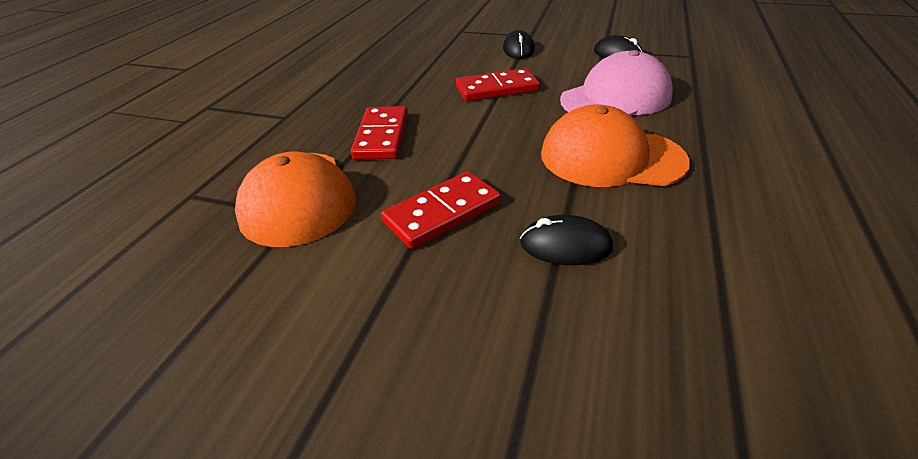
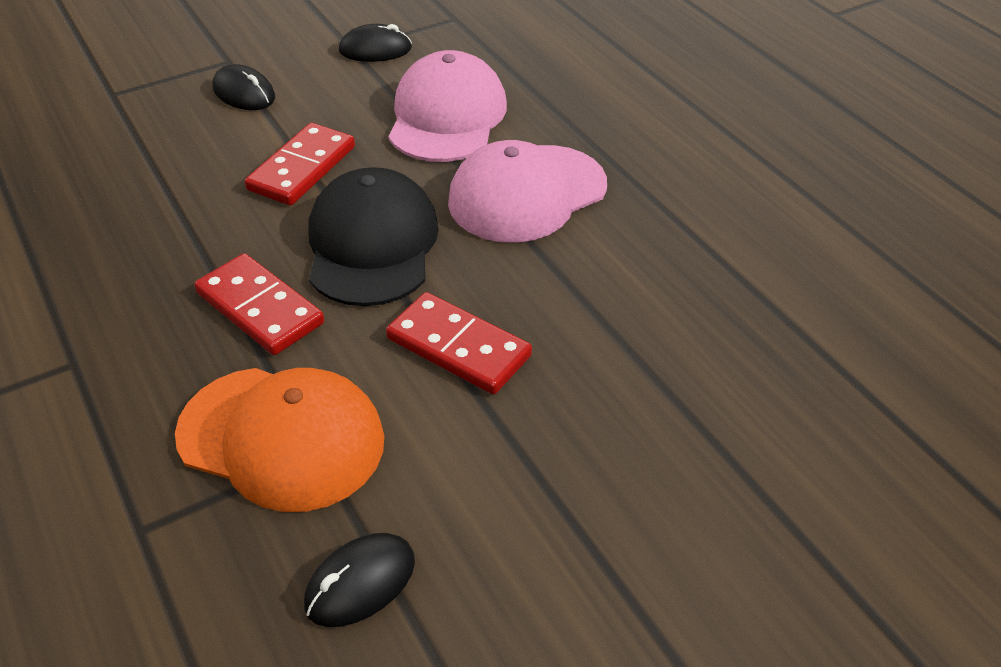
camera: 50 degrees left, 5 degrees up
red domino [381,171,501,249] -> red domino turned 60 degrees counterclockwise [386,292,532,394]
black mouse [520,215,613,265] -> black mouse moved to [304,533,415,627]
orange cap [541,105,690,187] -> pink cap [448,140,607,243]
none -> black cap [309,167,439,306]

